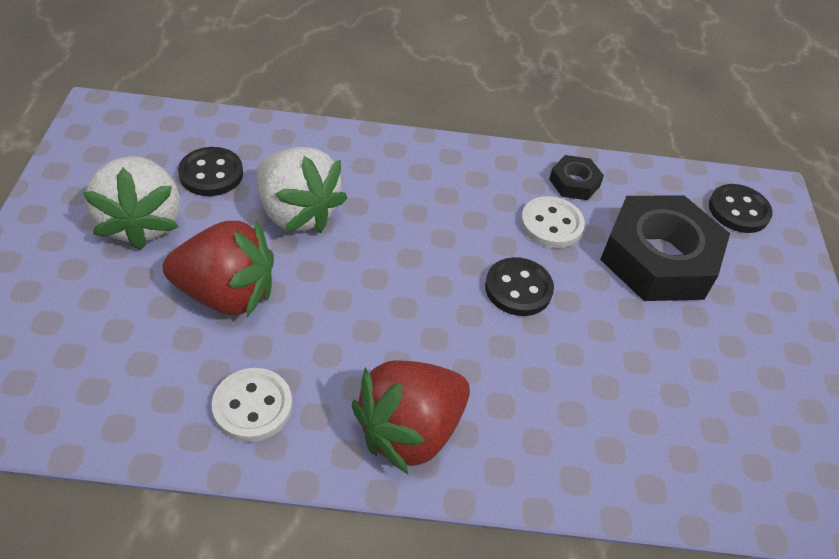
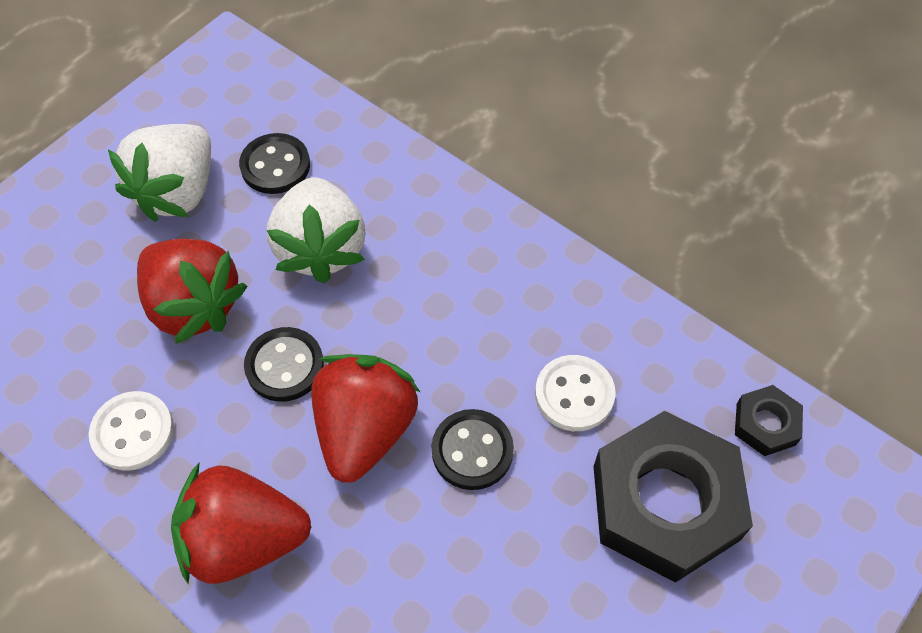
camera: 40 degrees right, 10 degrees up
black nut [549,155,604,200] -> black nut moved to [735,385,803,456]
black button [709,184,772,233] -> black button moved to [244,327,324,402]
none -> red strawberry [311,354,420,483]

